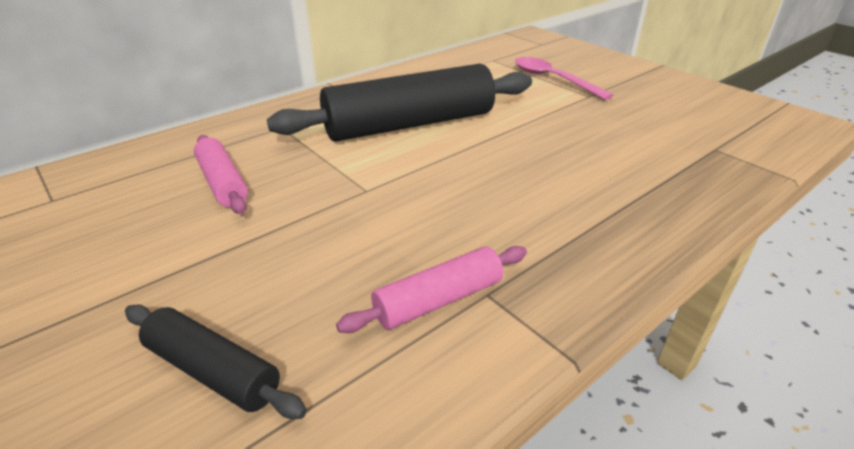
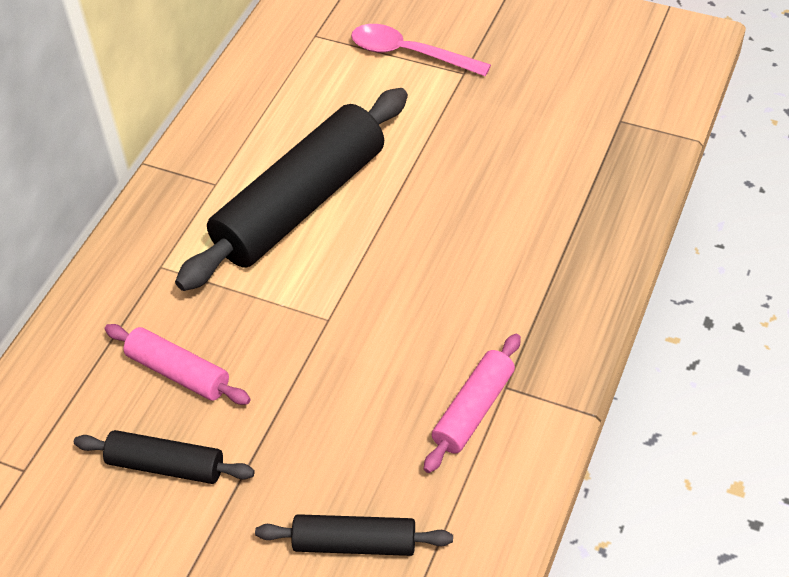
camera: 25 degrees left, 15 degrees up
none -> black rolling pin [74,430,255,484]

